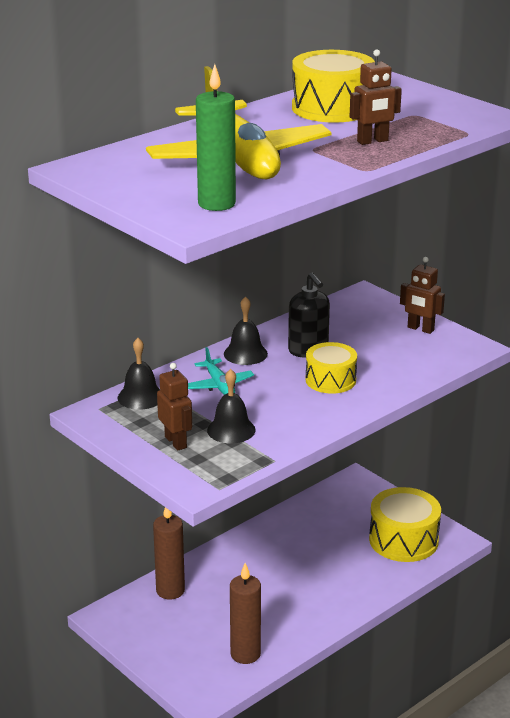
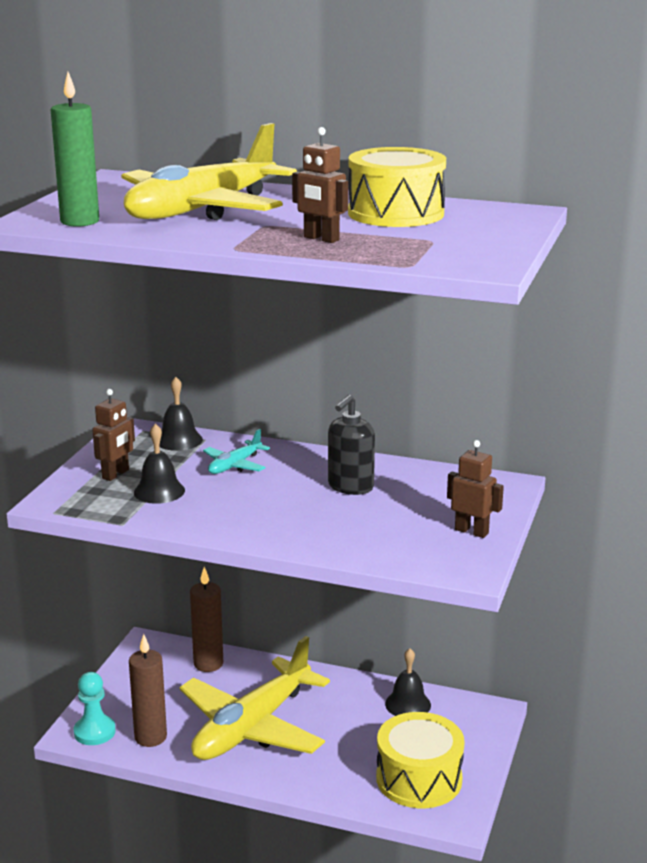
camera: 60 degrees right, 5 degrees down
black bell [224,296,268,365] -> black bell moved to [385,648,431,716]
yellow drum [306,342,357,394] -> none
brown robot [400,257,445,334] -> brown robot turned 120 degrees clockwise [447,440,504,538]
none -> turquoise pawn [73,672,116,745]
none -> yellow plane [179,636,330,760]

